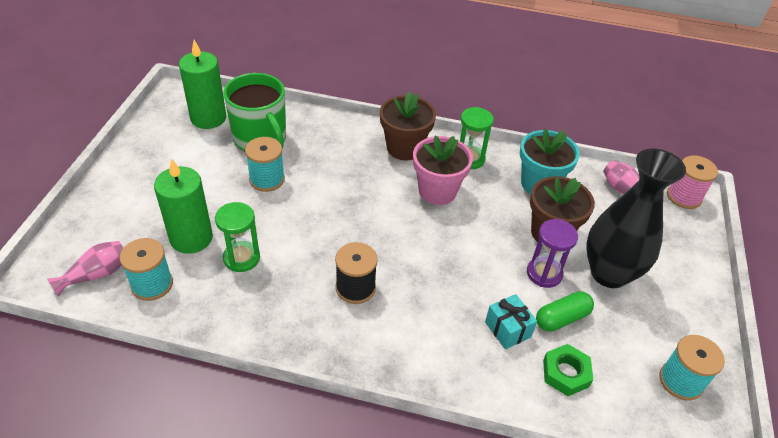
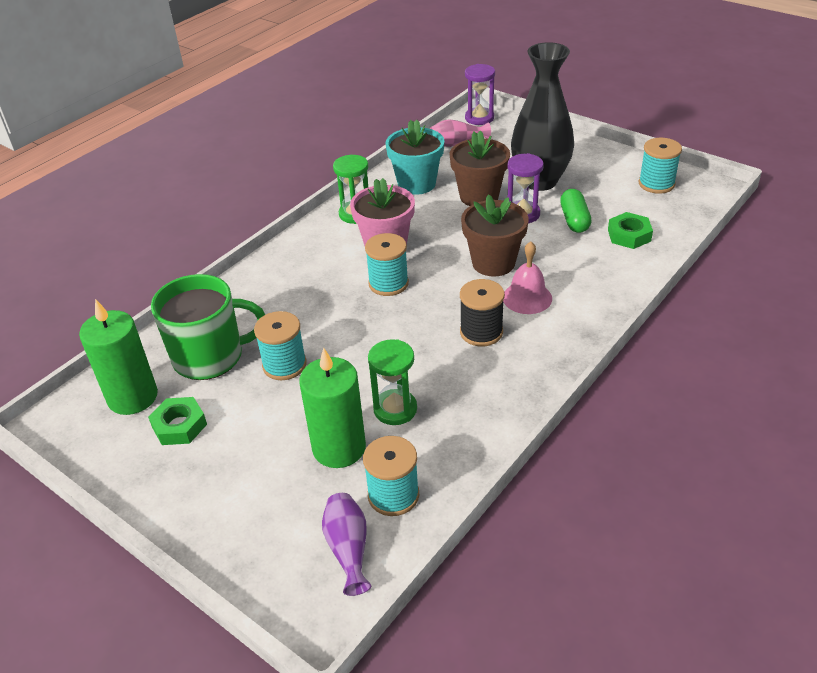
camera: 60 degrees left, 5 degrees down
pink vase [47,241,123,296] -> purple vase [322,493,371,596]
brown flower pot [380,91,436,160] -> brown flower pot moved to [461,194,529,277]
turquoise gift [485,294,537,350] -> none
pink spool [667,155,718,209] -> purple hourglass [465,64,495,125]
none -> green nut [148,397,207,445]
none -> turquoise spool [365,233,409,296]
none -> pink bell [503,241,552,314]

